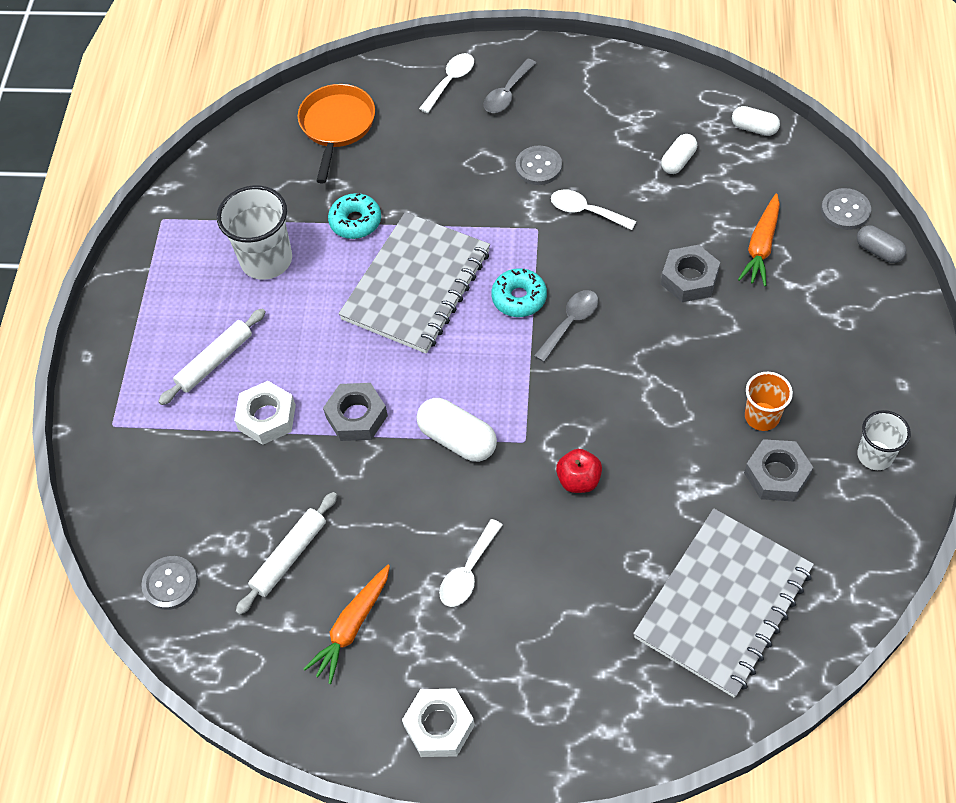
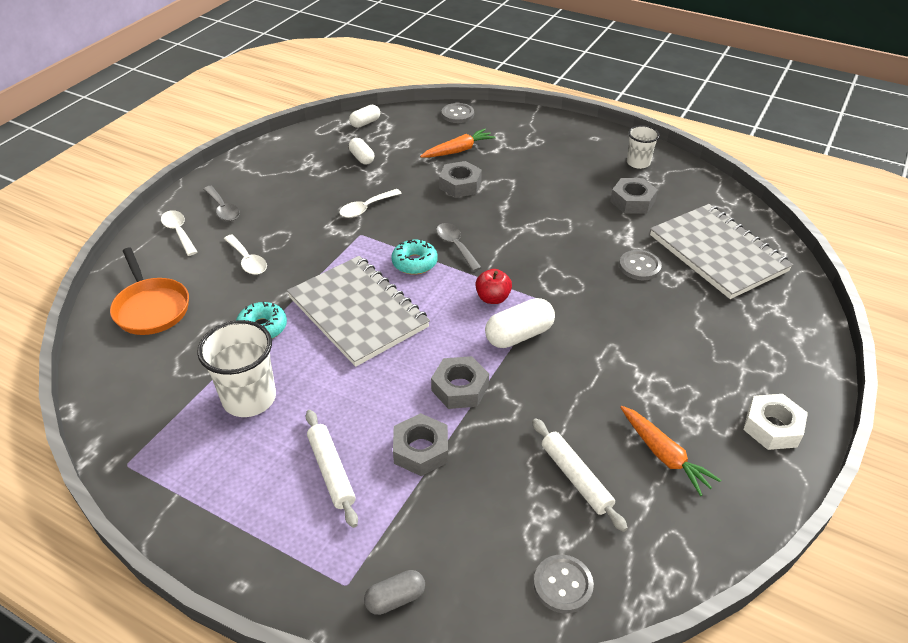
camera: 70 degrees left, 15 degrees down
white nut [234,381,296,445] -> grey nut [393,413,448,476]
orange pan [298,84,375,183] -> orange pan turned 150 degrees counterclockwise [110,248,189,335]
white spoon [439,519,503,607] -> white spoon moved to [224,235,267,275]
grey button [516,145,562,185] -> grey button moved to [619,250,662,280]
red apple [556,449,602,493] -> red apple moved to [475,269,512,304]
orange carrot [738,193,780,286] -> orange carrot turned 75 degrees counterclockwise [420,129,496,158]
orange cup [745,372,793,431] -> none
grey capsule [857,225,906,263] -> grey capsule moved to [364,570,425,615]

